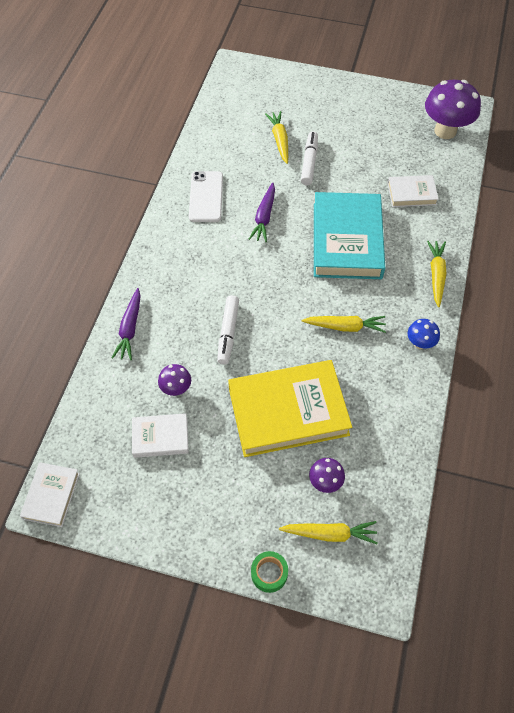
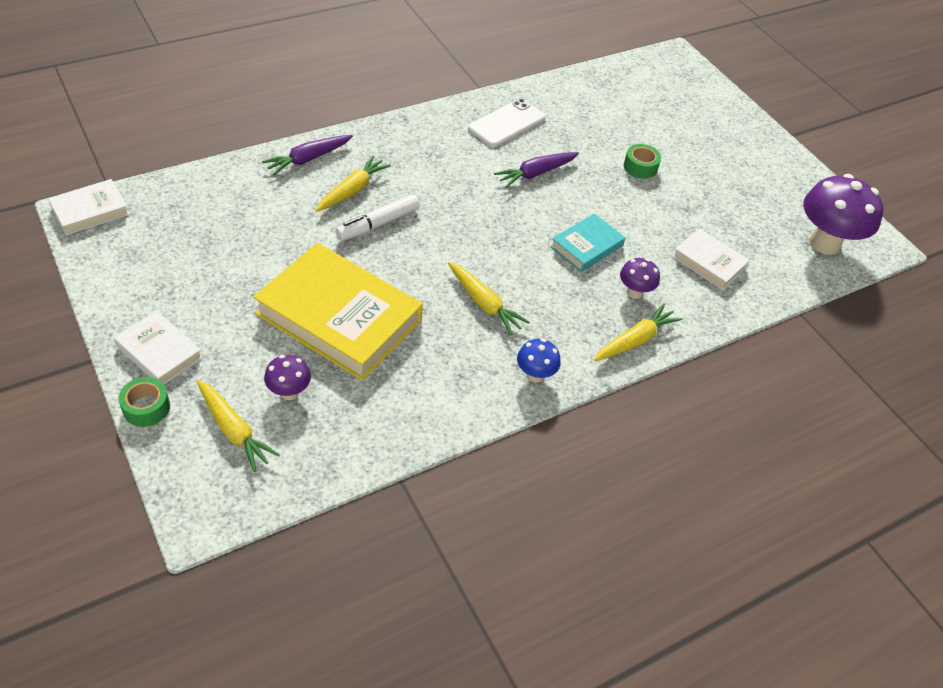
camera: 40 degrees right, 10 degrees down
white book [132,413,189,458] -> white book moved to [114,311,203,384]
purple mushroom [158,364,191,396] -> purple mushroom moved to [620,258,660,299]
yellow carrot [265,111,288,164] -> yellow carrot moved to [316,155,391,212]
white marker [301,131,318,185] -> green tape [624,144,661,179]
turquoise book [314,192,385,279] -> turquoise book [550,213,625,272], size x0.50

